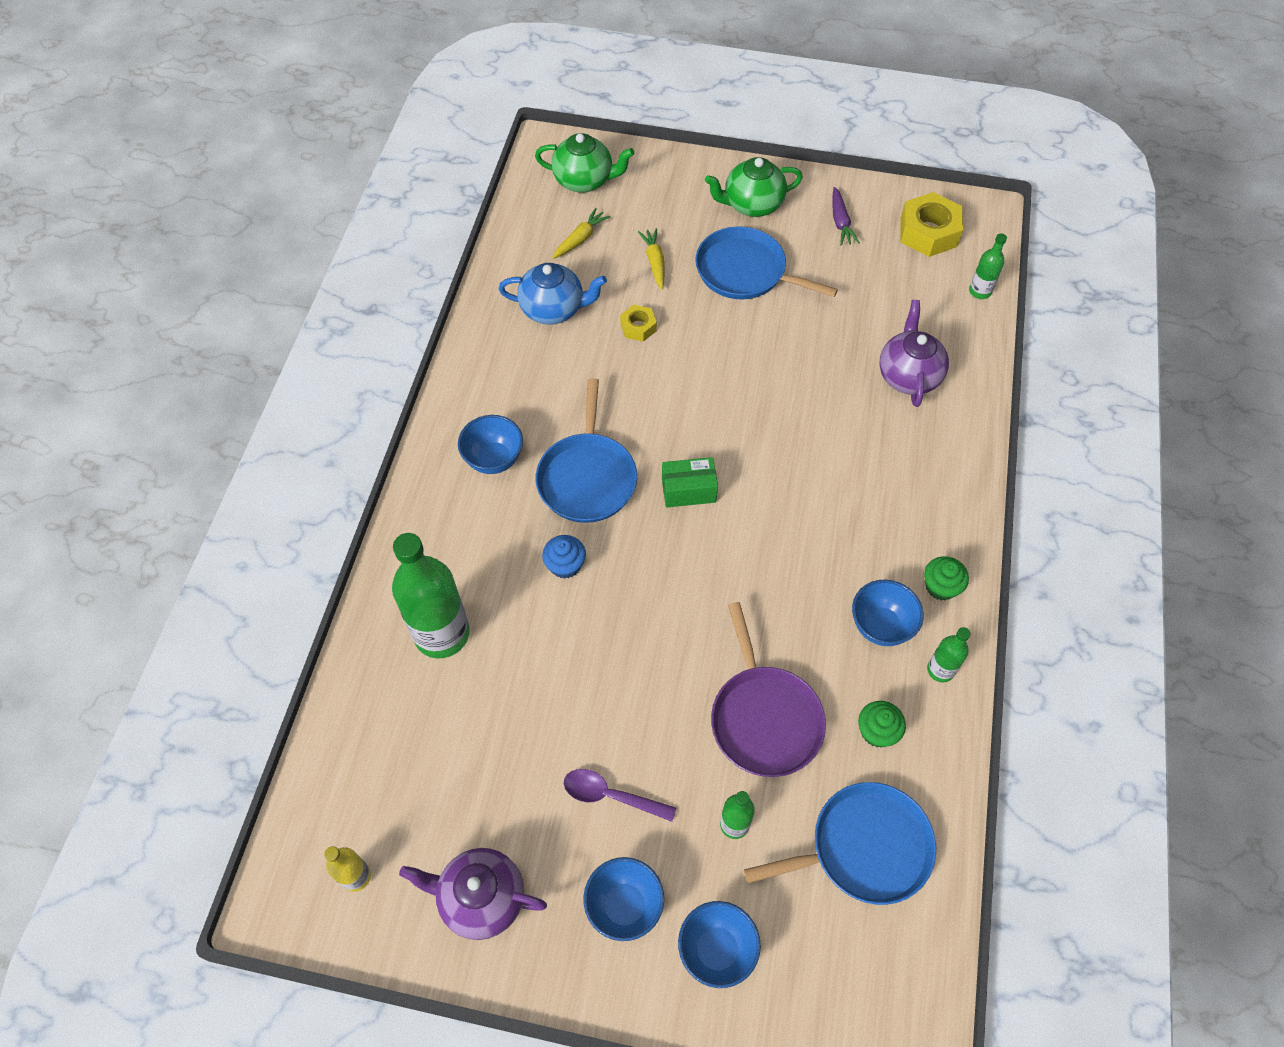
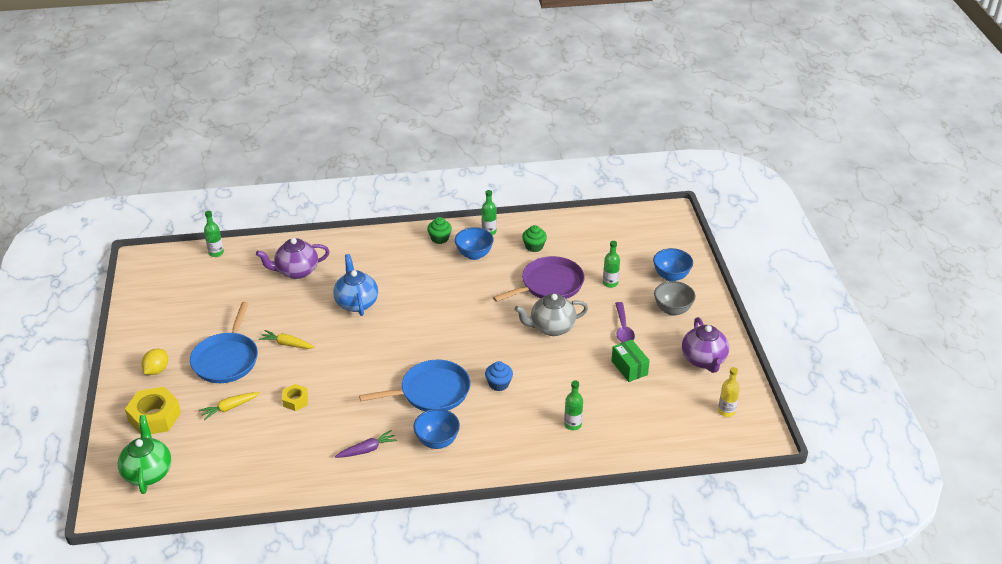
camera: 110 degrees left, 20 degrees down
green bottle [392,533,470,658] -> green bottle [564,380,583,430], size x0.48
blue teapot [499,263,607,325] -> blue teapot moved to [333,254,378,316]
yellow carrot [552,208,610,259] -> yellow carrot moved to [259,330,315,349]
blue bowl [583,857,664,941] -> grey bowl [654,281,696,316]
green box [662,457,718,507] -> green box moved to [612,340,650,382]
green teapot [705,157,803,217] -> yellow lemon [141,349,168,375]
blue pan [744,782,936,905] -> none
purple carrot [832,187,860,246] -> purple carrot moved to [335,430,397,458]
yellow nut [900,192,963,257] -> yellow nut moved to [125,387,181,434]
none -> grey teapot [514,294,588,336]

